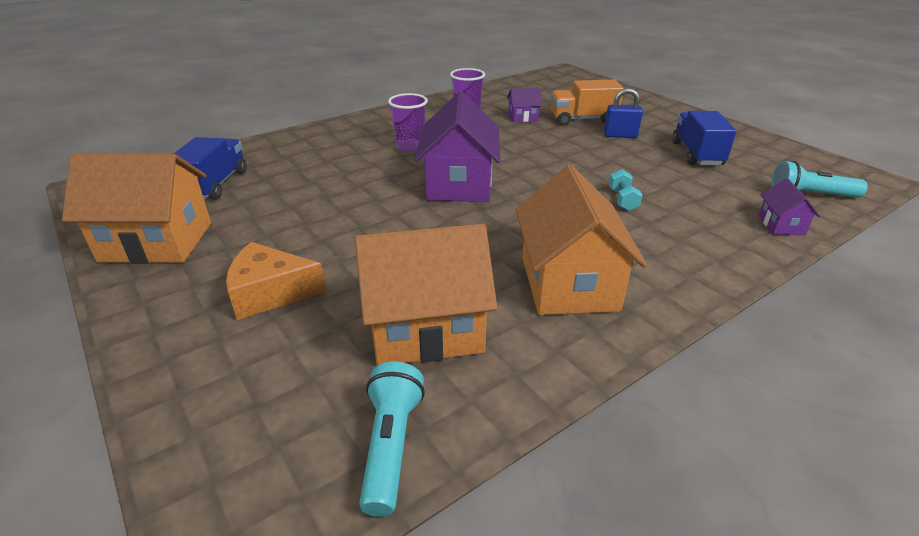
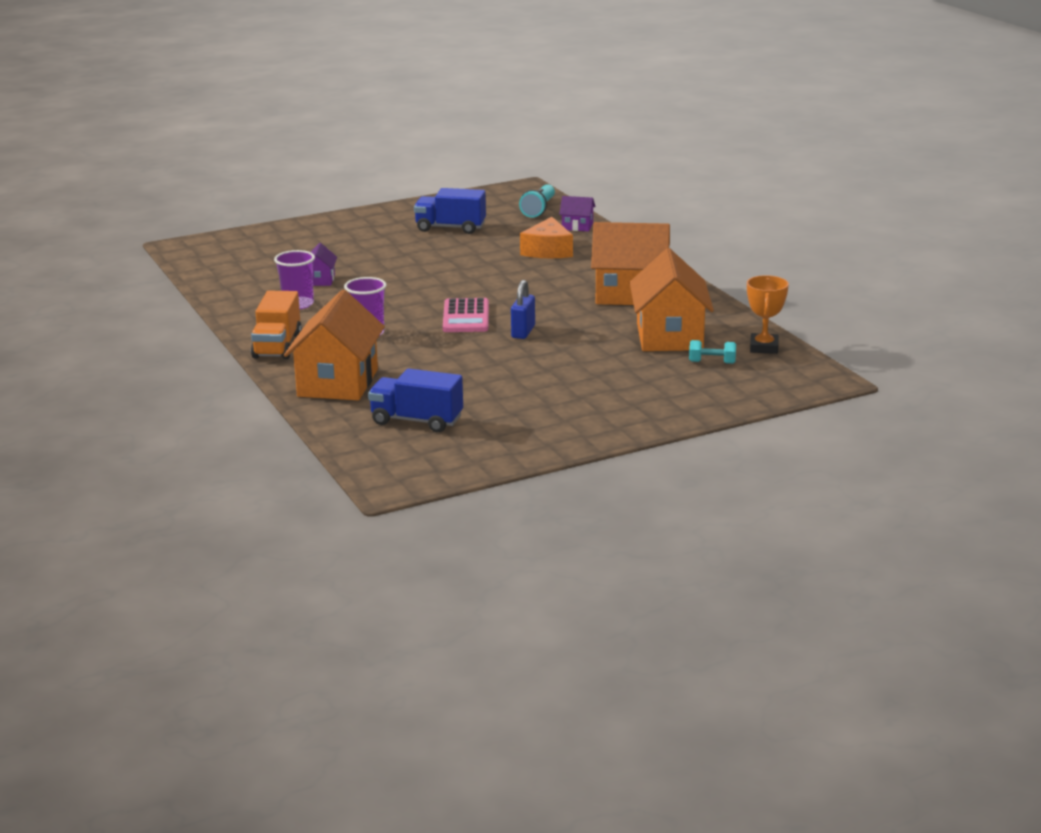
camera: 80 degrees left, 10 degrees down
orange house [62,154,211,264] -> orange house moved to [284,290,385,400]
orange cheese [226,242,326,320] -> orange cheese moved to [520,217,573,258]
turquoise flashlight [359,362,425,517] -> orange trophy [747,275,789,354]
purple house [415,92,500,202] -> pink calculator [443,298,489,332]
orange truck [551,80,624,125] -> orange truck moved to [251,291,302,359]
blue padlock [604,88,643,138] -> blue padlock moved to [511,280,535,339]
turquoise dumbbell [609,169,643,211] -> turquoise dumbbell moved to [689,340,736,364]

